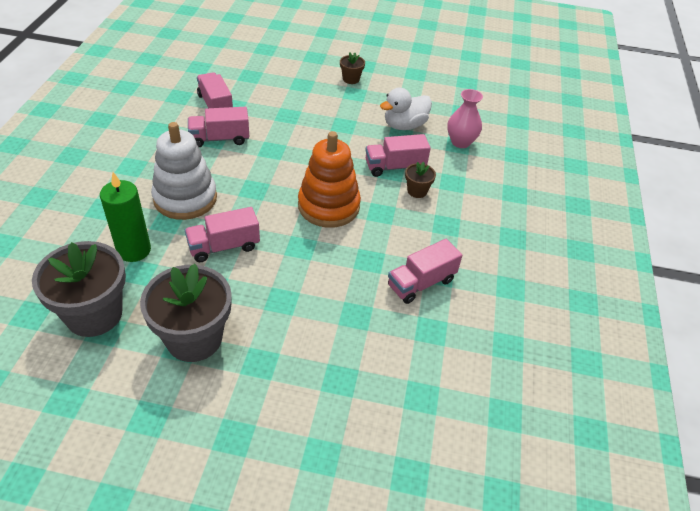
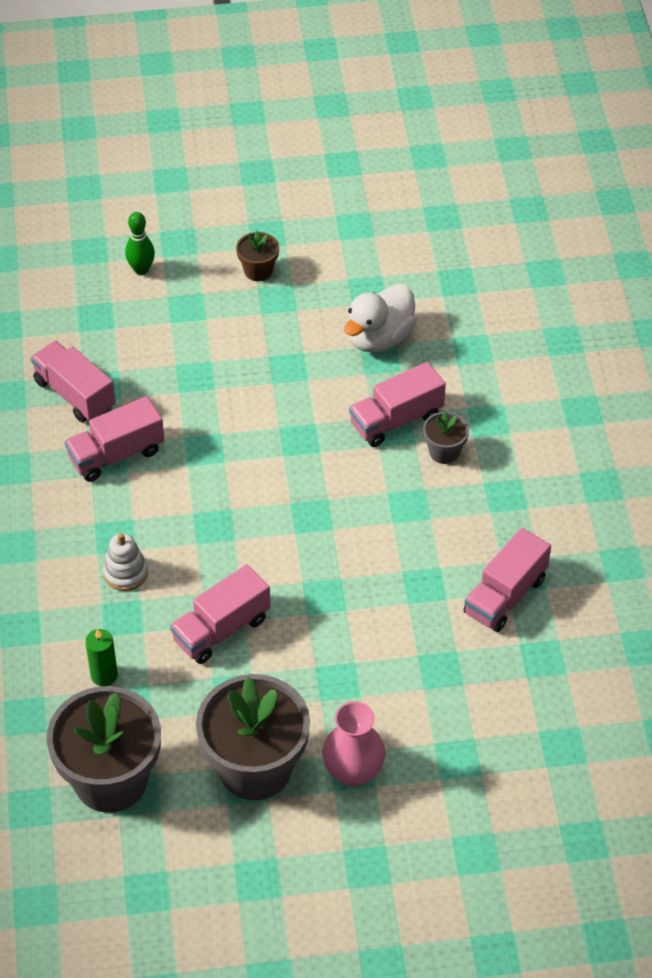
camera: 15 degrees left, 5 degrees up
green candle [100,172,151,262] -> green candle [85,629,118,686], size x0.57
white stacking toy [151,122,217,220] -> white stacking toy [103,533,148,591], size x0.47
orange stacking toy [298,131,361,228] -> none
brown flower pot [405,162,436,198] -> grey flower pot [423,412,469,464]
pink vase [447,89,483,148] -> pink vase moved to [322,701,385,787]
none -> green bowling pin [125,212,155,275]

